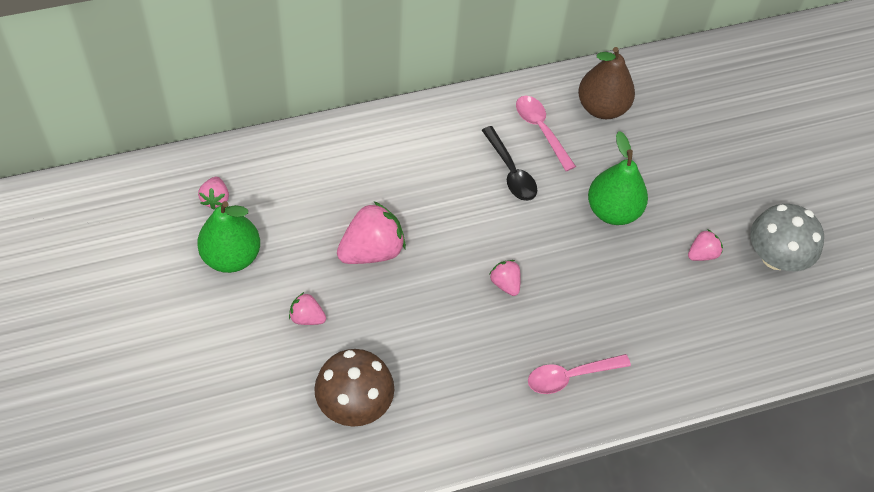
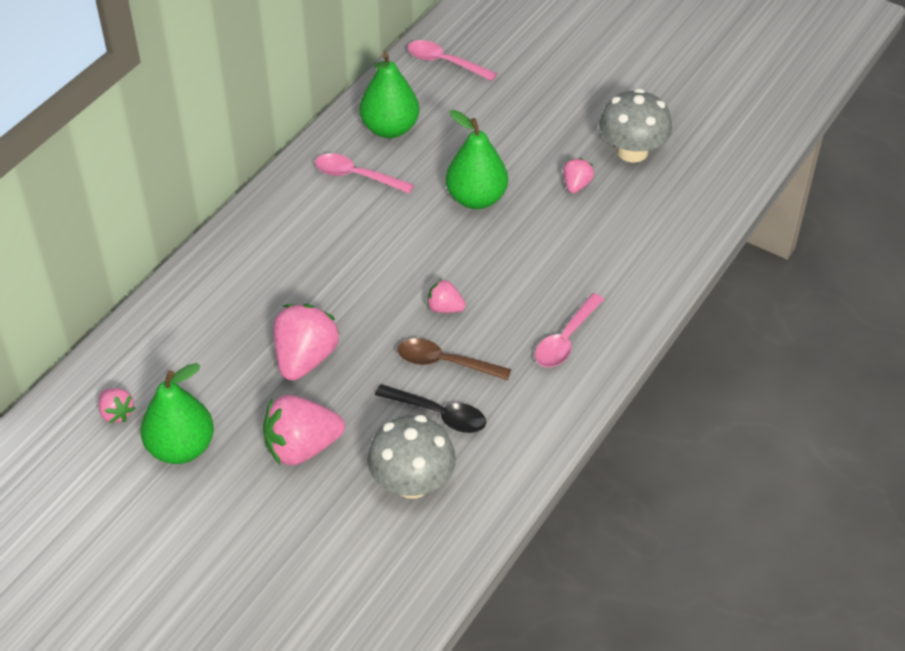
camera: 35 degrees left, 10 degrees down
pink strawberry [289,292,326,325] -> pink strawberry [263,395,345,466], size x1.92
brown mushroom [314,349,394,427] -> grey mushroom [367,415,456,499]
black spoon [482,126,537,201] -> black spoon moved to [375,384,486,433]
brown pear [578,47,635,119] -> green pear [359,52,419,138]
none -> brown spoon [397,338,511,381]
none -> pink spoon [407,40,497,81]

